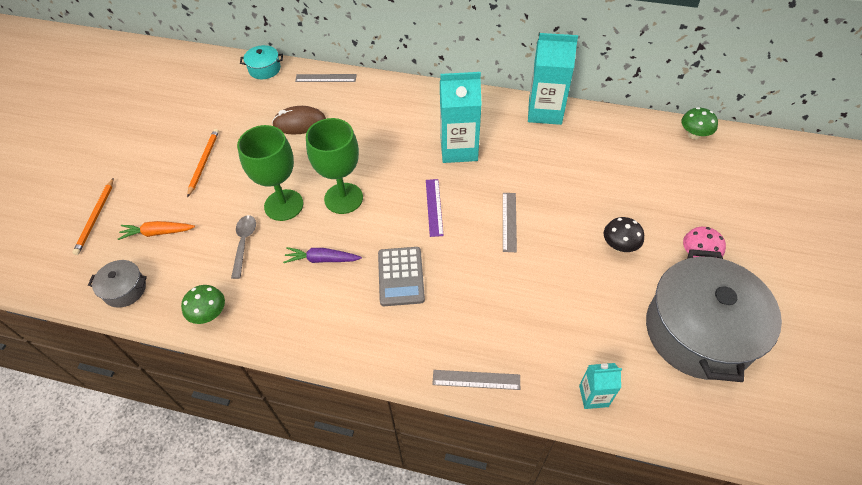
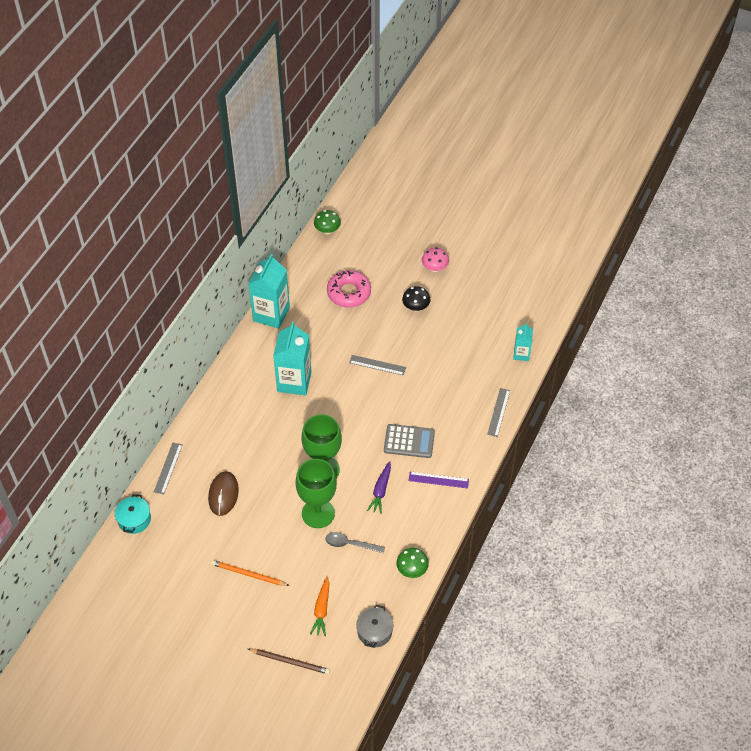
camera: 80 degrees left, 0 degrees up
orange pencil [72,178,114,255] -> brown pencil [248,649,330,674]
purple ruler [426,179,444,237] -> purple ruler moved to [408,471,469,489]
grey pot [646,249,782,382] -> none
none -> pink donut [327,270,371,308]

